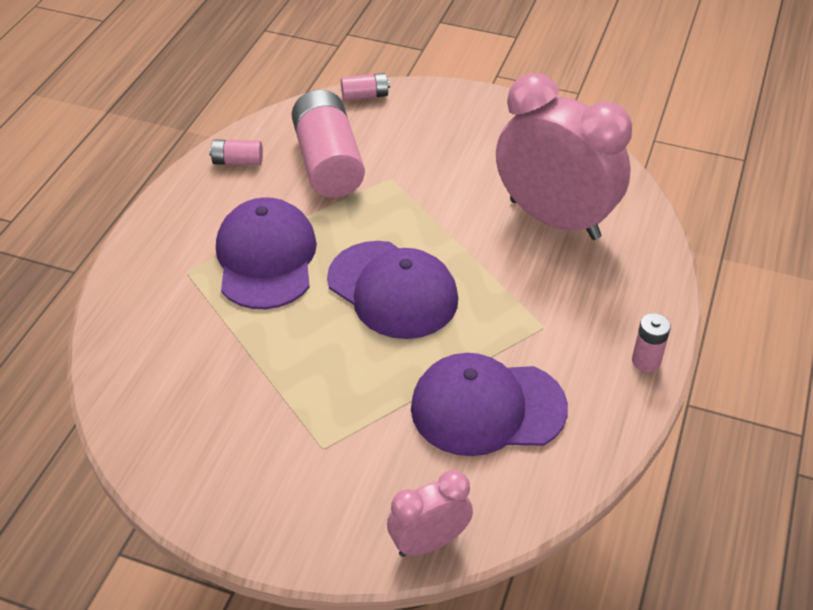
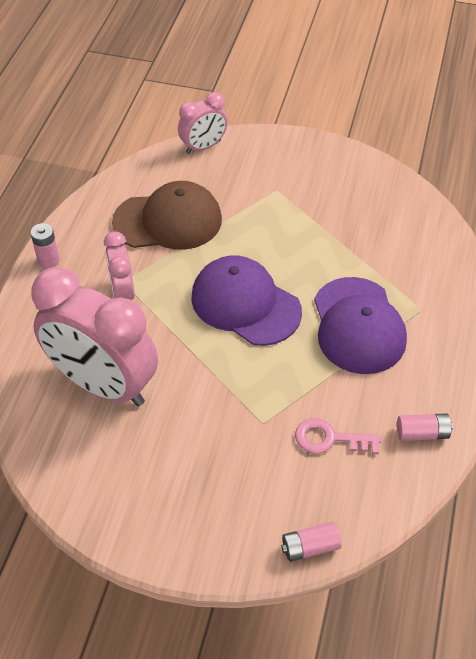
camera: 175 degrees right, 5 degrees up
pink battery [292,90,365,198] -> pink key [295,418,381,454]
purple cap [411,353,568,456] -> brown cap [112,181,222,250]
none -> pink clock [104,231,135,300]

